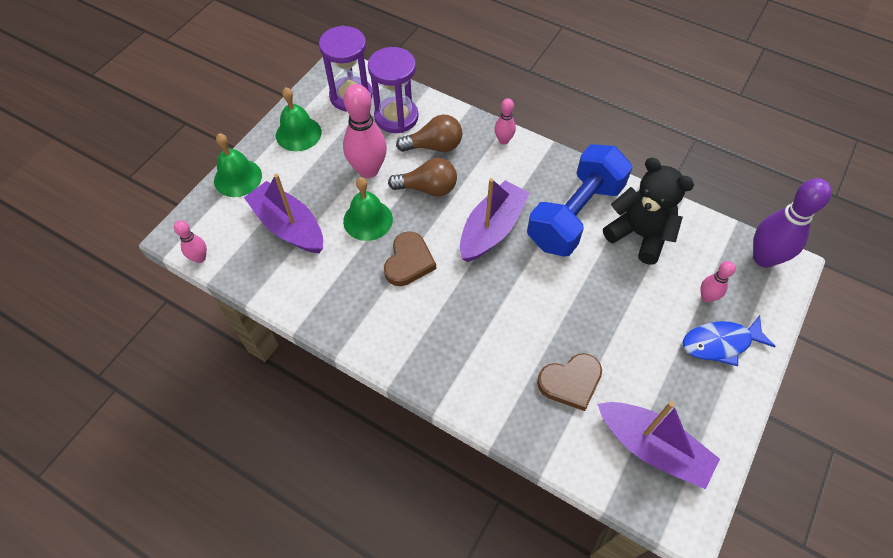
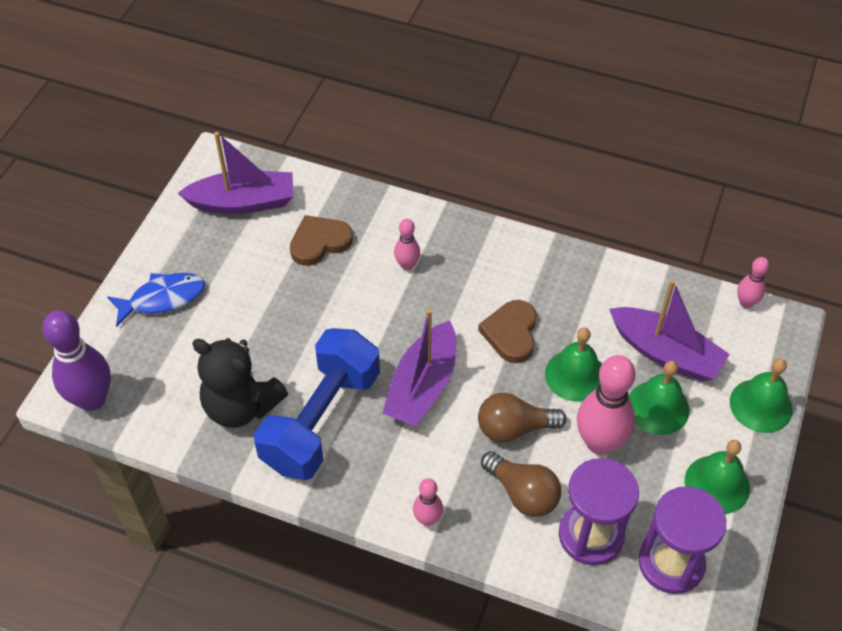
camera: 170 degrees right, 5 degrees down
brown light bulb [396,115,462,152] -> brown light bulb turned 120 degrees counterclockwise [481,451,561,517]
purple boat [598,401,720,489] -> purple boat turned 150 degrees clockwise [178,132,294,214]
pink bowling pin [701,261,736,302] -> pink bowling pin moved to [394,219,420,270]
none -> green bell [629,361,689,435]

